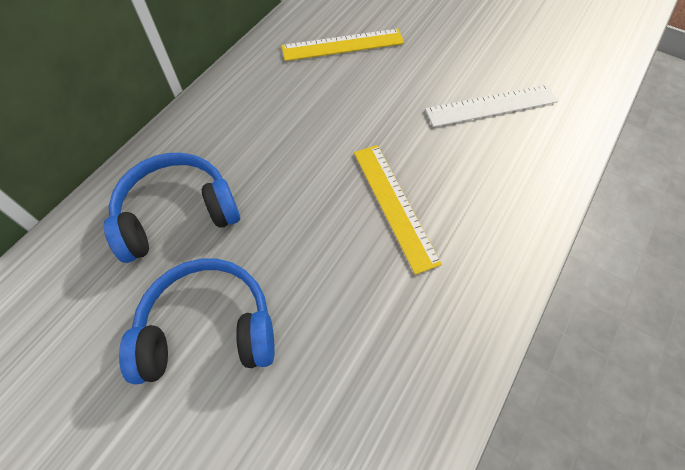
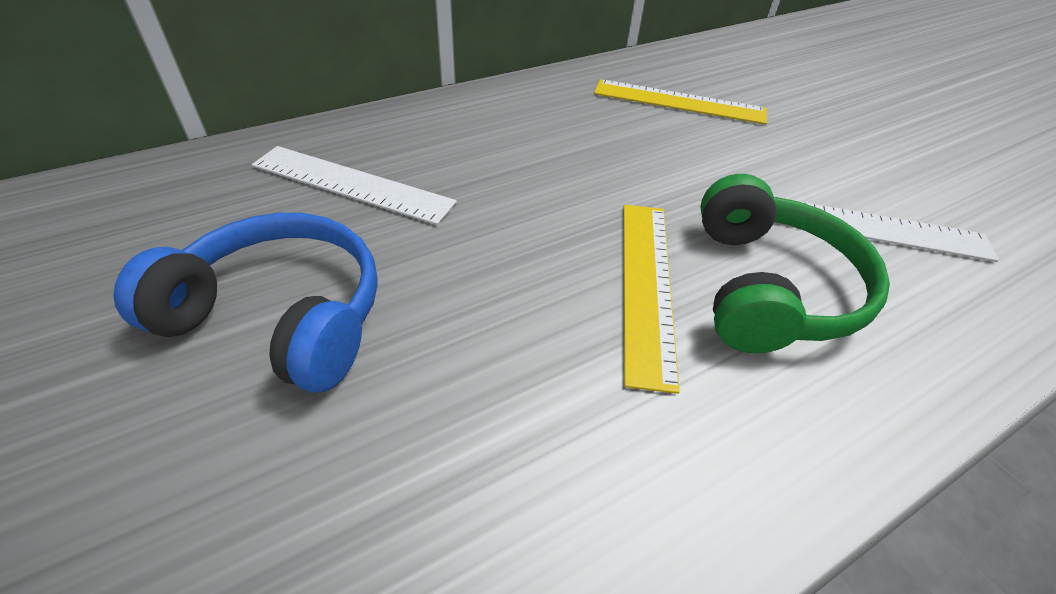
camera: 25 degrees right, 15 degrees down
blue headphones [104,153,240,263] -> white ruler [252,146,457,225]
none -> green headphones [700,174,890,353]

